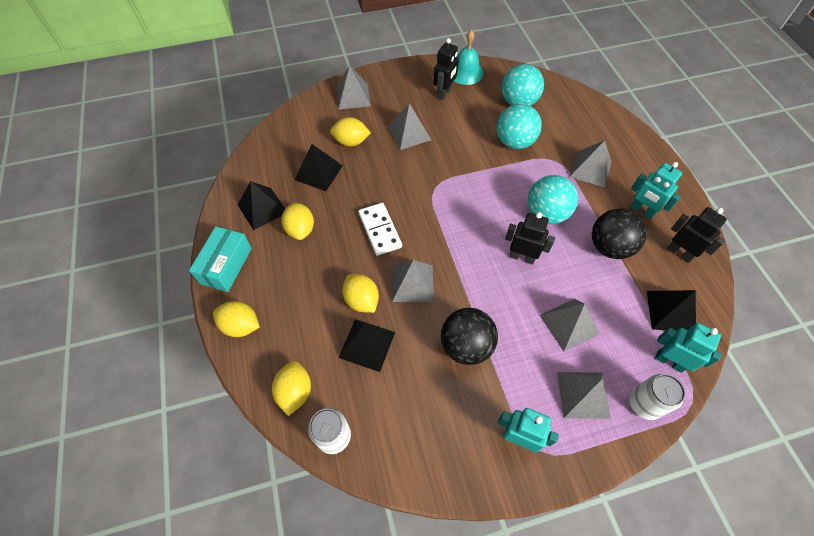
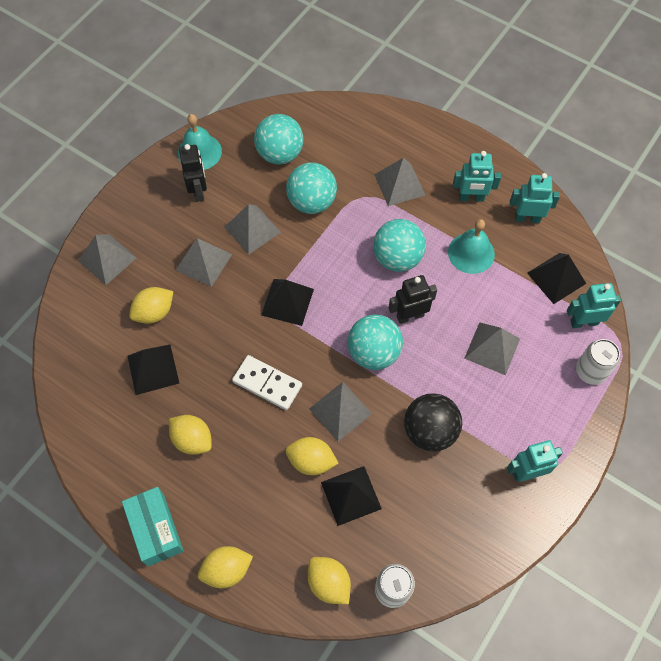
camera: 40 degrees left, 5 degrees up
black pyramid [237,181,285,230] -> black pyramid moved to [261,279,314,326]
grey pyramid [557,372,611,419] -> grey pyramid moved to [224,204,281,255]
black ball [592,209,647,259] -> turquoise bell [448,219,495,274]
black robot [667,207,727,263] -> turquoise robot [510,173,560,223]
none -> turquoise ball [348,314,403,370]

